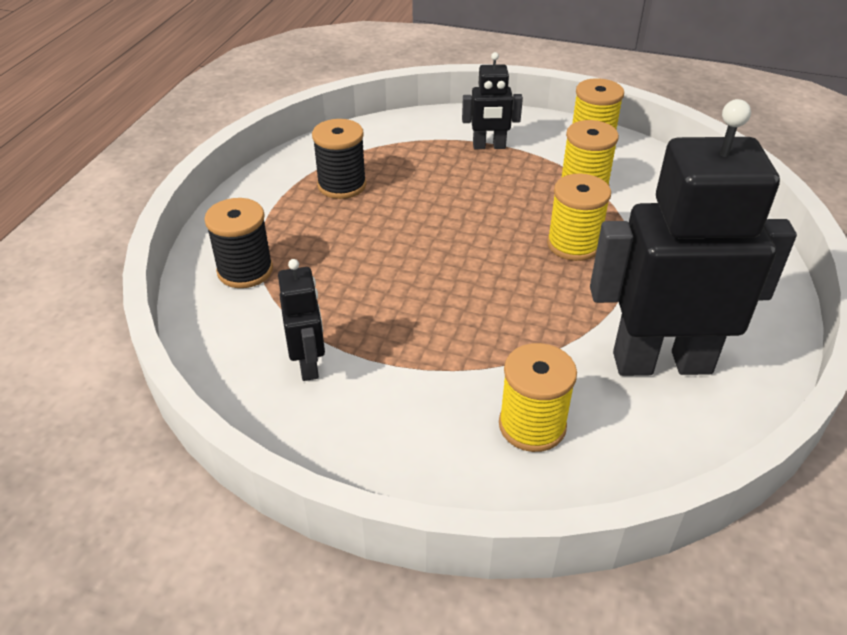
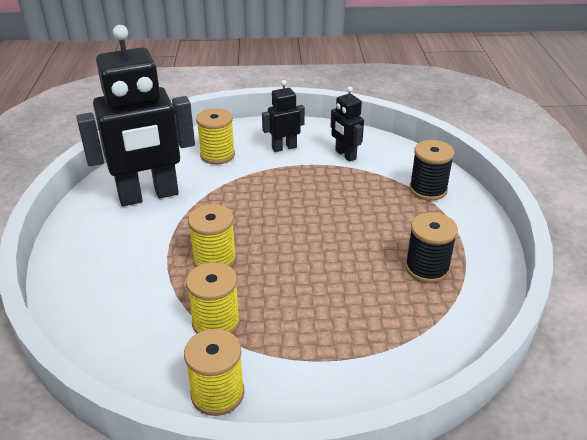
camera: 160 degrees right, 5 degrees down
black robot [462,52,523,149] -> black robot moved to [262,80,305,152]

